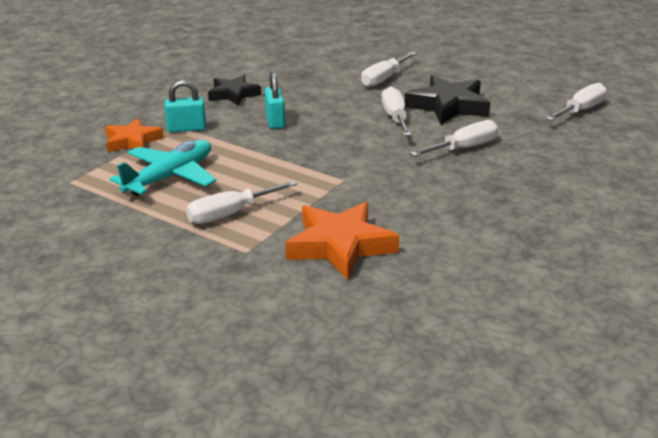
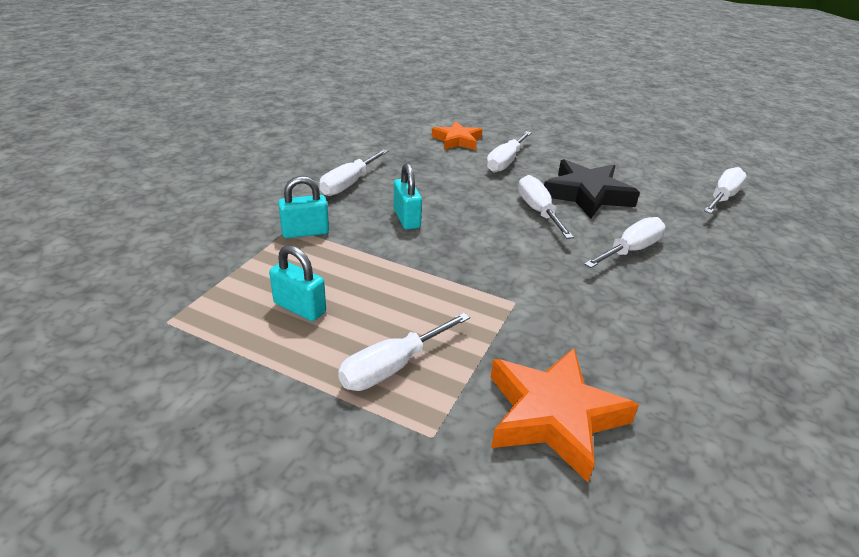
camera: 10 degrees left, 5 degrees up
orange star [105,118,164,152] -> orange star moved to [432,121,483,150]
turquoise plane [110,140,216,196] -> turquoise padlock [269,245,326,321]
black star [208,75,261,106] -> white screwdriver [319,149,388,196]

